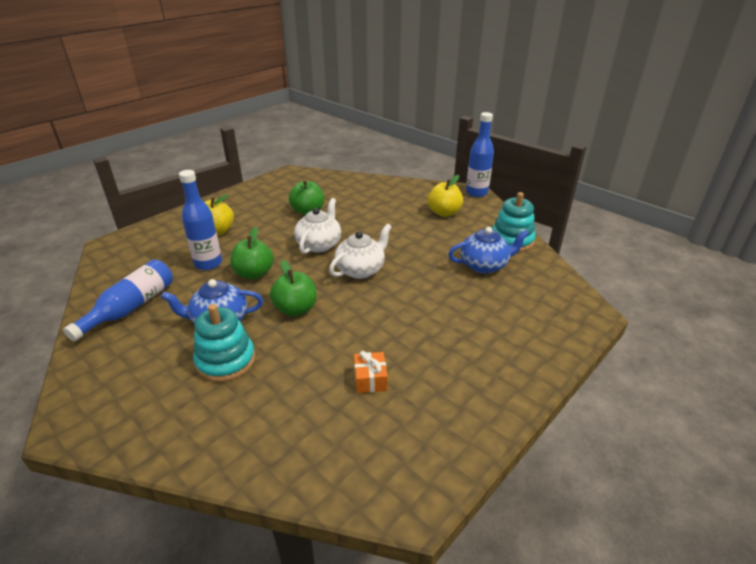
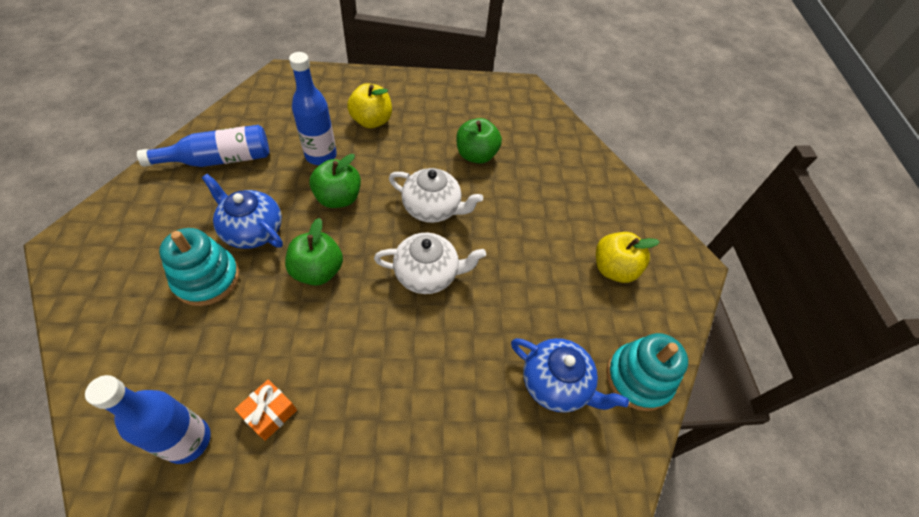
camera: 40 degrees right, 20 degrees up
white teapot [294,198,341,254] -> white teapot turned 45 degrees clockwise [389,168,483,223]
blue bottle [466,112,494,197] -> blue bottle moved to [85,375,211,464]

